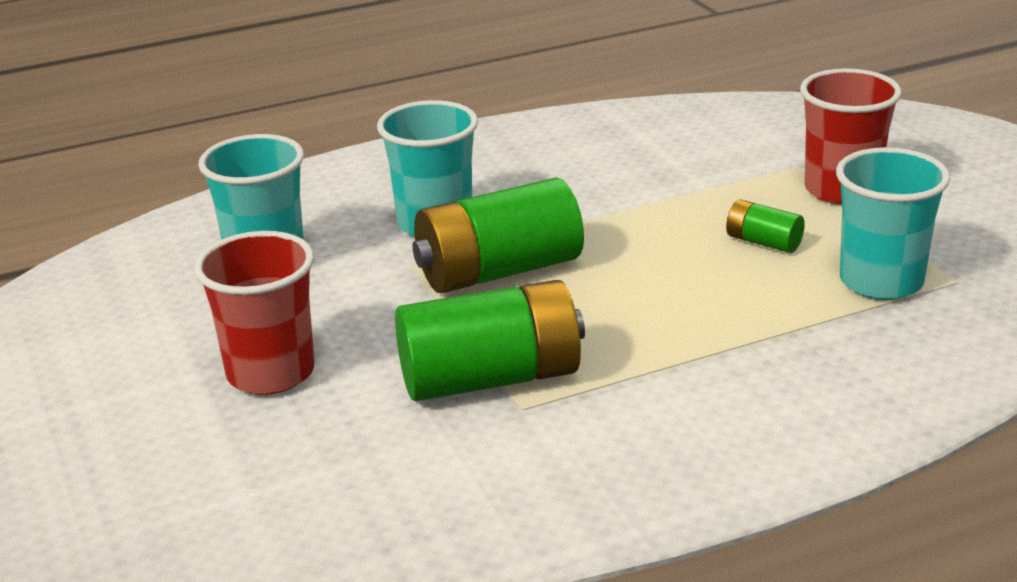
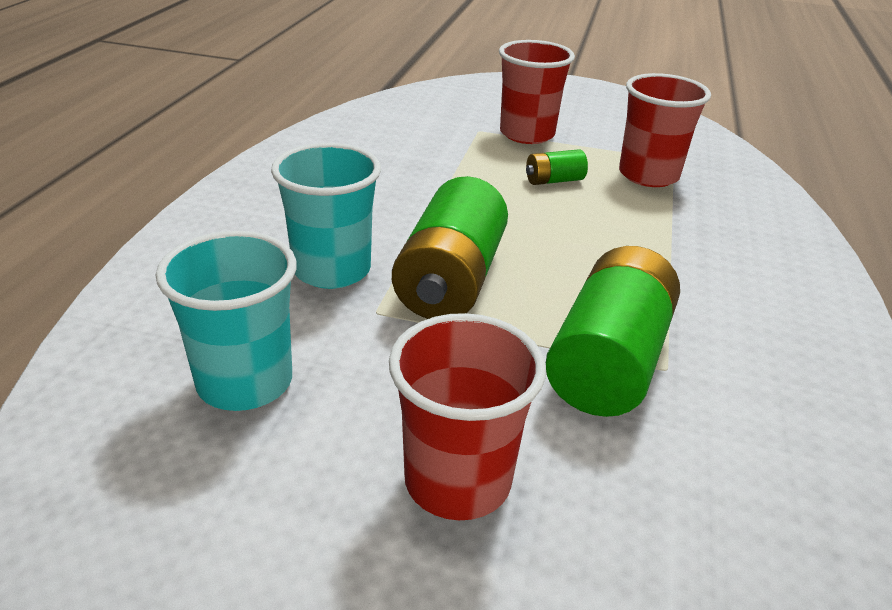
camera: 55 degrees left, 5 degrees up
turquoise cup [836,147,950,300] -> red cup [619,73,711,187]

